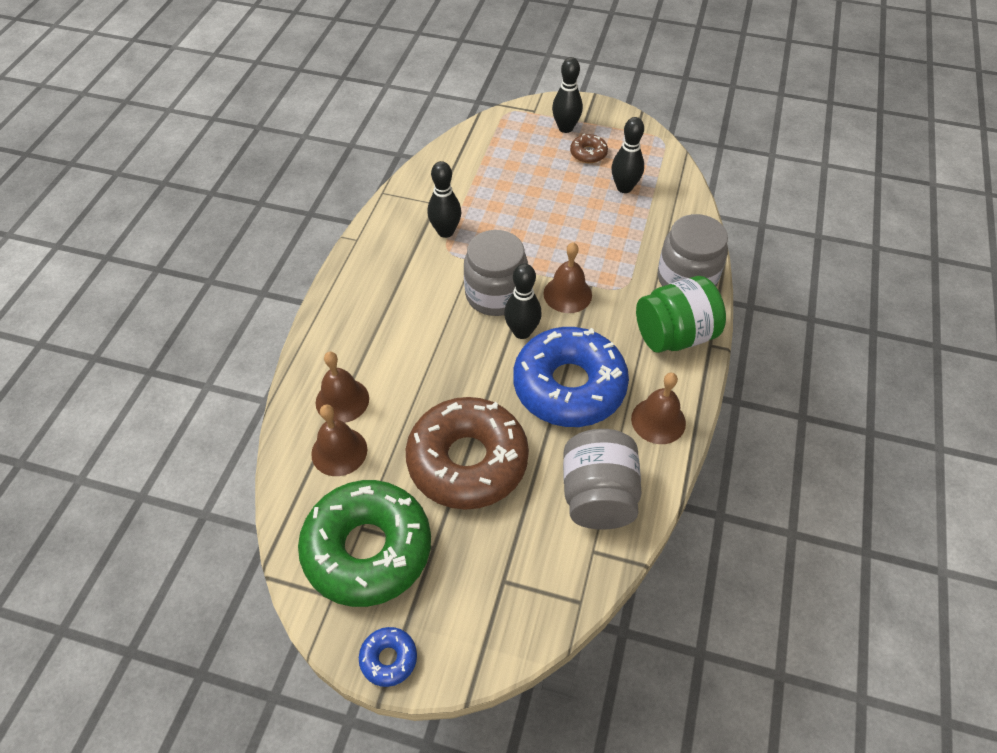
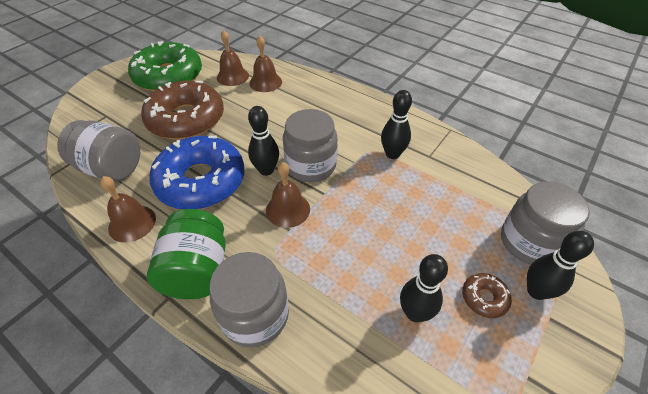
camera: 110 degrees right, 5 degrees down
blue donut [359,627,417,687] -> none
none -> grey jar [501,181,590,264]

